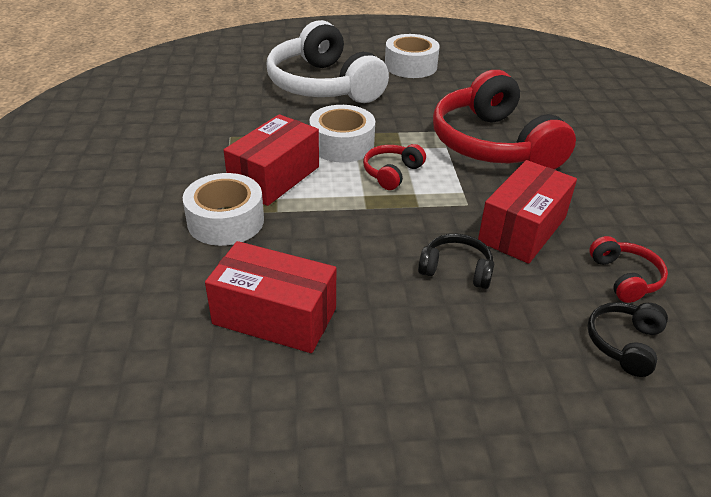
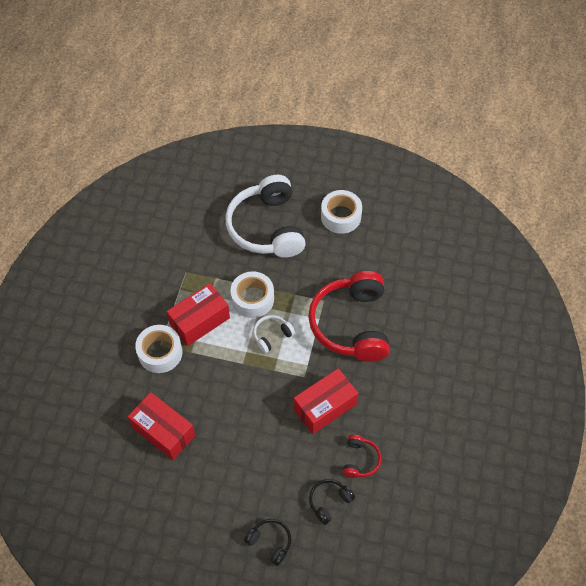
camera: 20 degrees right, 20 degrees up
red headphones [363,144,426,190] -> white headphones [253,315,295,353]
black headphones [418,234,494,289] -> black headphones moved to [244,519,291,566]

